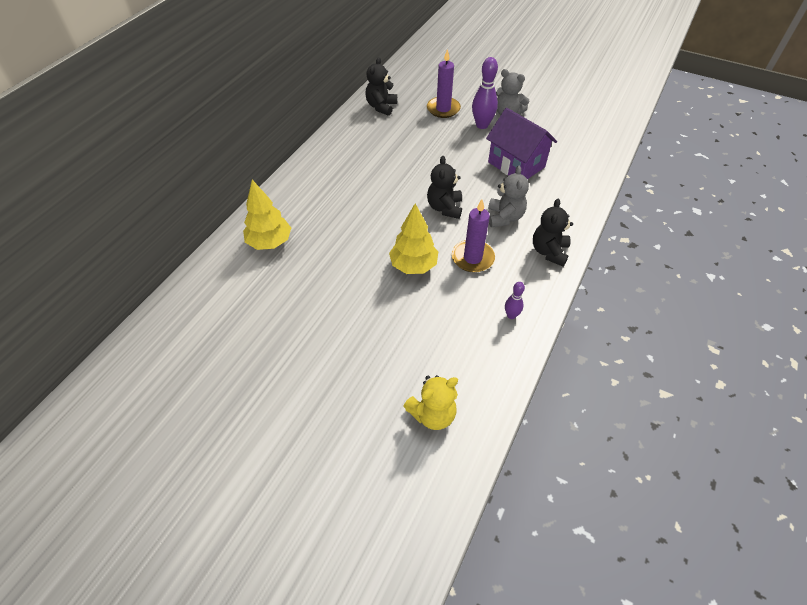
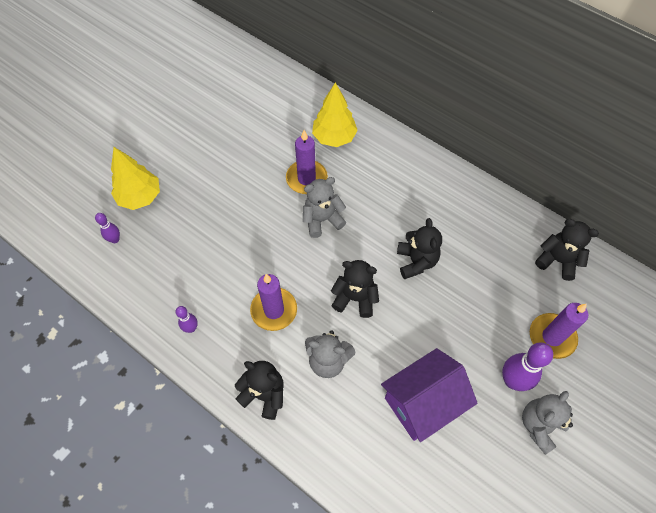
camera: 100 degrees right, 10 degrees up
yellow tree [389,204,438,274] -> yellow tree moved to [111,147,160,210]
yellow teddy bear [403,375,458,430] -> purple bowling pin [95,213,120,243]
none -> purple candle [286,130,328,194]
none -> grey teddy bear [303,177,346,238]
none -> black teddy bear [397,218,442,279]

